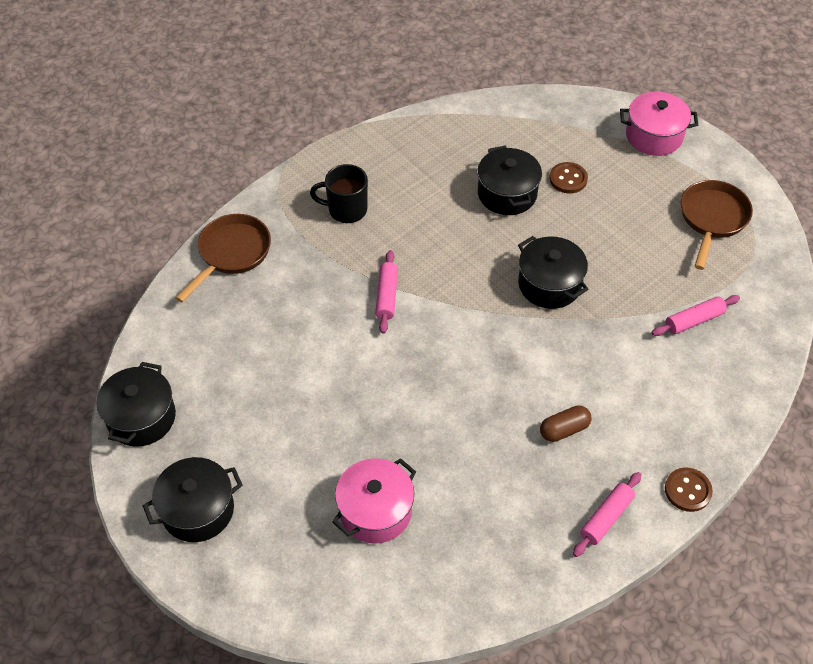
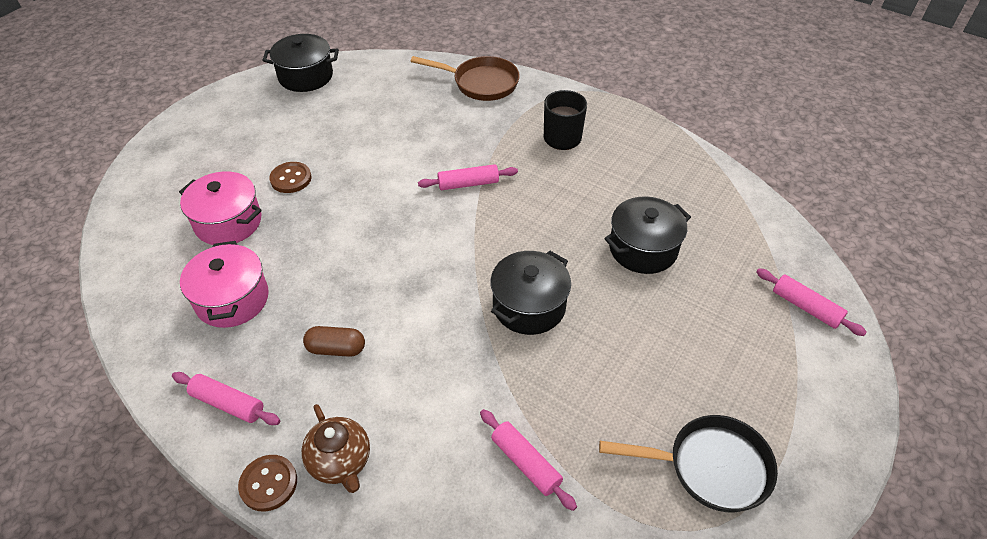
camera: 75 degrees right, 5 degrees down
black pot [143,457,243,542] -> none
brown capsule [540,405,592,442] -> brown capsule turned 45 degrees counterclockwise [303,326,365,357]
brown button [549,162,588,193] -> brown button moved to [269,162,312,193]
pink pot [620,92,698,156] -> pink pot moved to [180,241,269,328]
brown pan [681,180,753,270] -> black pan [599,415,778,512]
none -> brown teapot [301,404,370,493]
none -> pink rolling pin [756,268,867,336]

